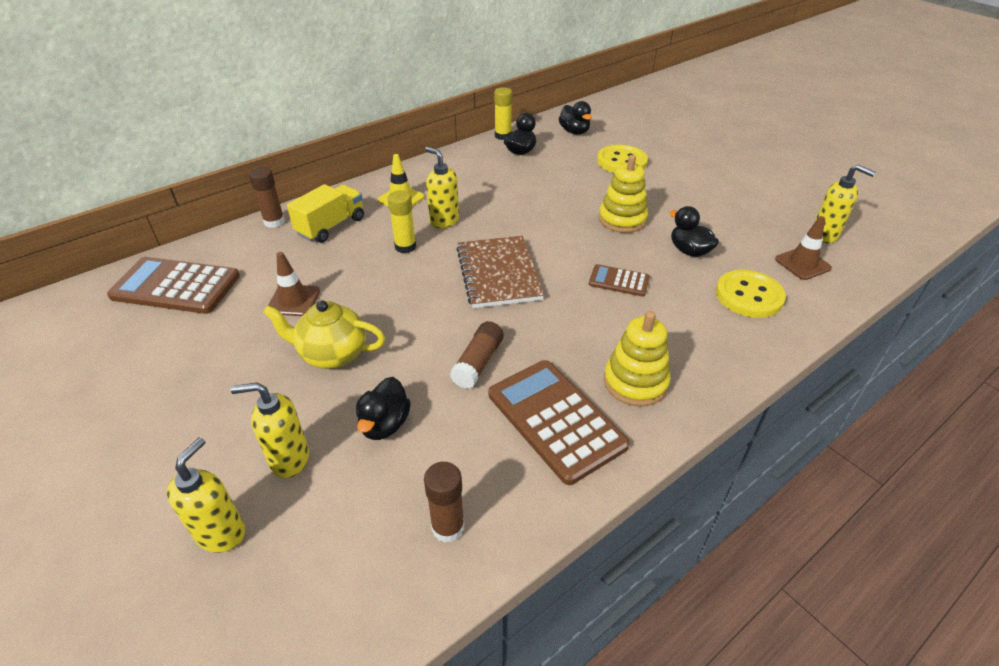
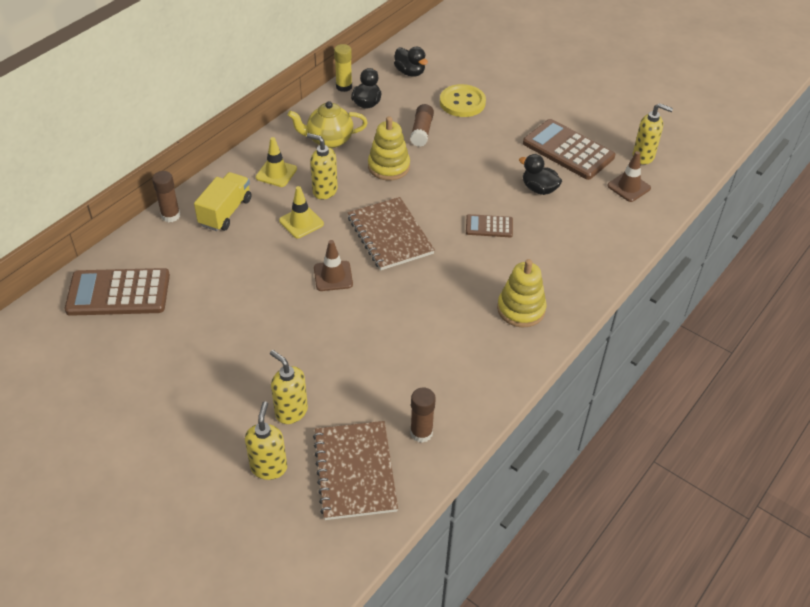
camera: 15 degrees left, 5 degrees up
yellow soap dispenser [231,382,309,478] -> yellow soap dispenser turned 60 degrees clockwise [270,350,308,424]
yellow teapot [263,300,385,369] -> yellow teapot moved to [288,101,368,148]
brown traffic cone [268,252,320,316] -> brown traffic cone moved to [314,240,353,291]
black duck [356,377,411,440] -> none
yellow glue stick [388,190,416,253] -> yellow traffic cone [279,186,324,238]
brown glue stick [450,321,504,389] -> brown glue stick moved to [410,104,434,147]
brown calculator [489,360,630,485] -> brown calculator moved to [523,119,615,180]
yellow stacking toy [599,155,648,233] -> yellow stacking toy moved to [368,116,410,180]
yellow button [716,270,786,318] -> none
none -> brown notebook [313,421,398,520]

